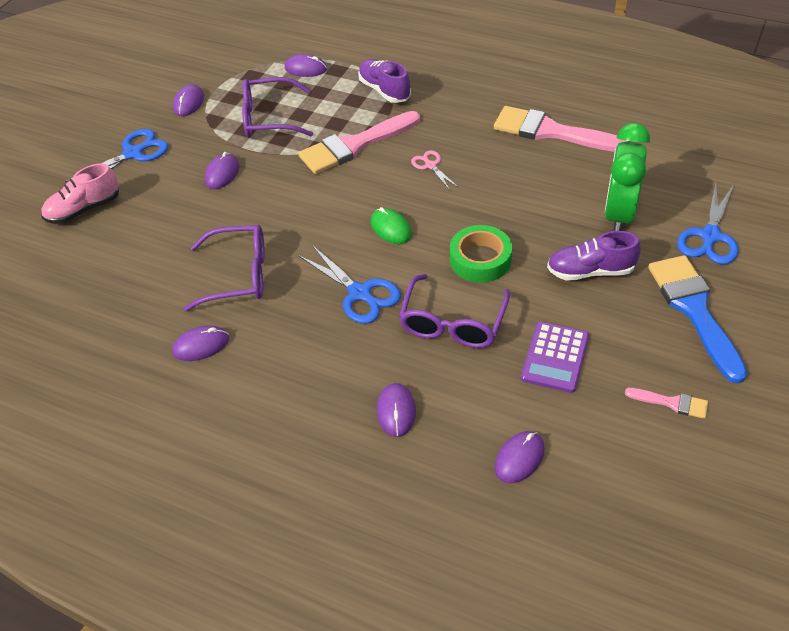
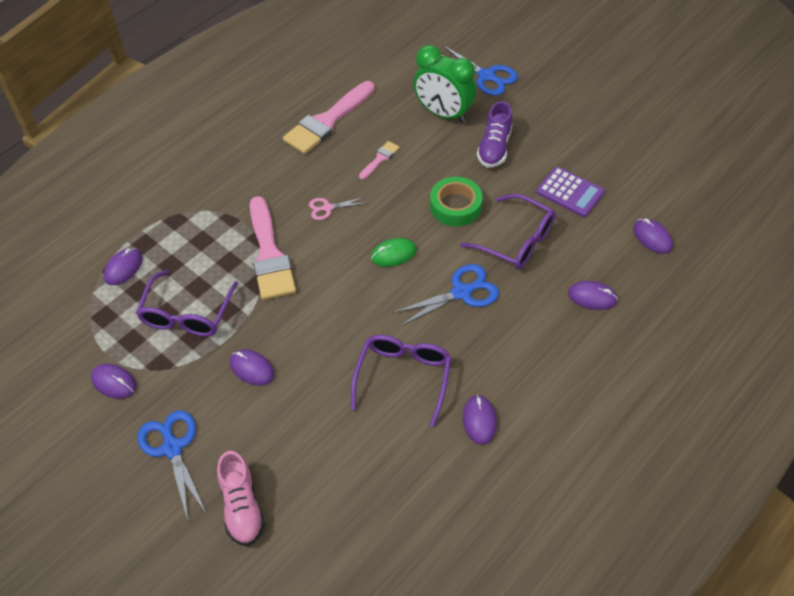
camera: 75 degrees left, 5 degrees up
purple shoe [358,59,411,103] -> none
pink brush [625,388,708,419] -> pink brush moved to [359,141,400,180]
blue brush [648,255,748,384] -> none

